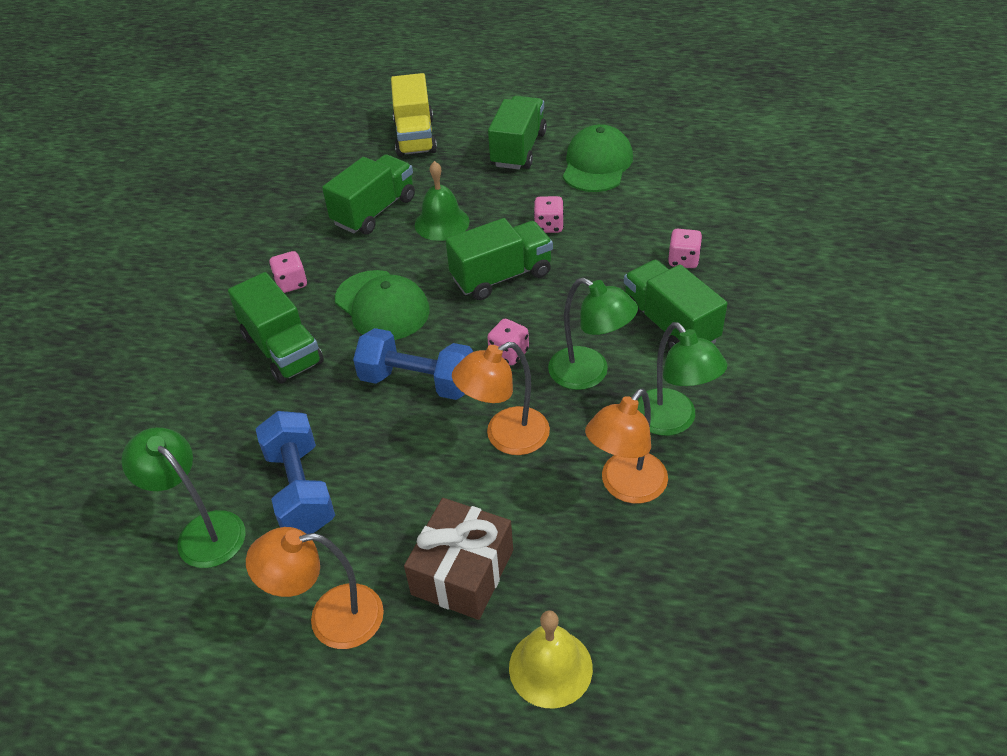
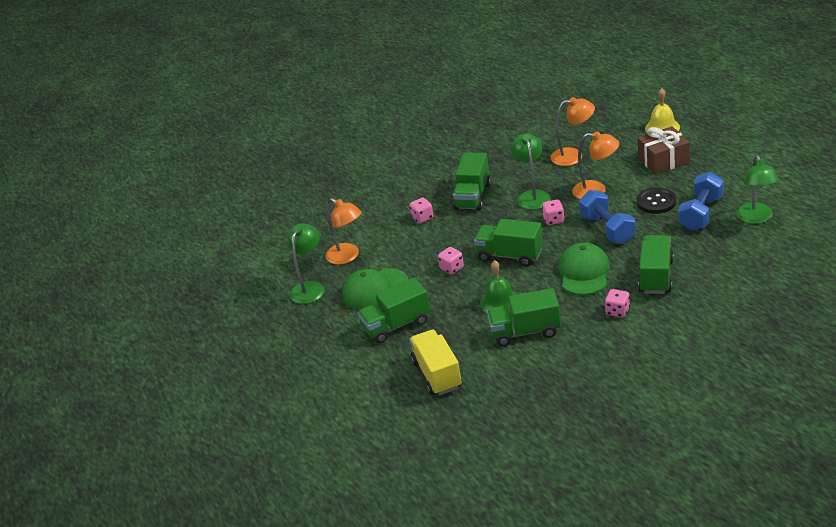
camera: 130 degrees left, 10 degrees down
orange lamp [246,527,384,649] -> orange lamp moved to [325,198,362,265]
yellow truck [391,73,437,157] -> yellow truck turned 60 degrees counterclockwise [409,330,462,395]
green lamp [637,322,728,436] -> green lamp moved to [288,223,324,304]
none -> black button [637,187,676,214]

